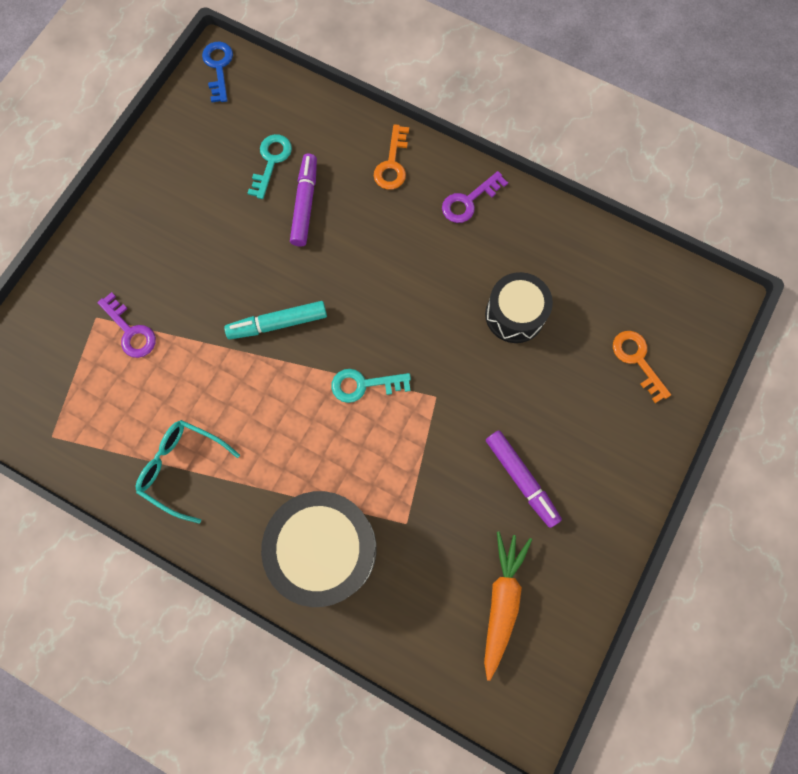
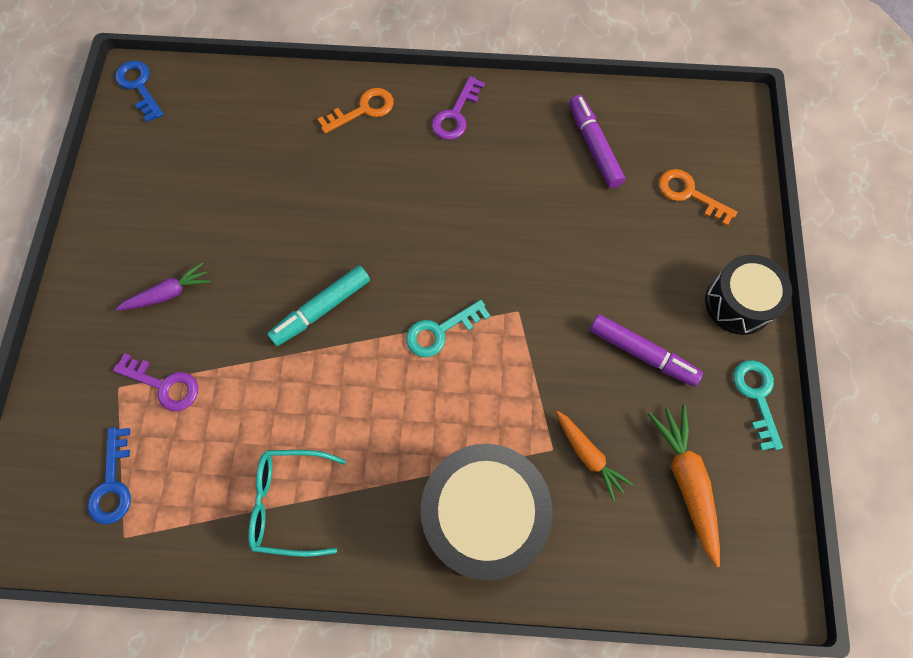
camera: 25 degrees left, 5 degrees down
turquoise key [248,134,292,199] -> turquoise key moved to [733,360,783,451]
purple marker [290,154,317,247] -> purple marker moved to [569,95,625,188]
orange key [374,124,409,190] -> orange key turned 105 degrees counterclockwise [318,88,394,134]
black drum [485,272,553,343] -> black drum moved to [705,255,792,335]
none -> blue key [88,427,131,524]
none -> purple carrot [116,262,211,311]
none -> orange carrot [556,411,633,501]

